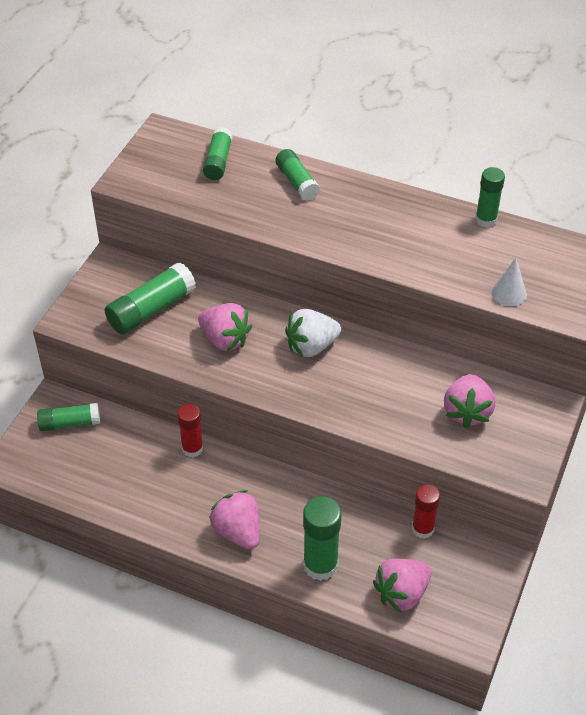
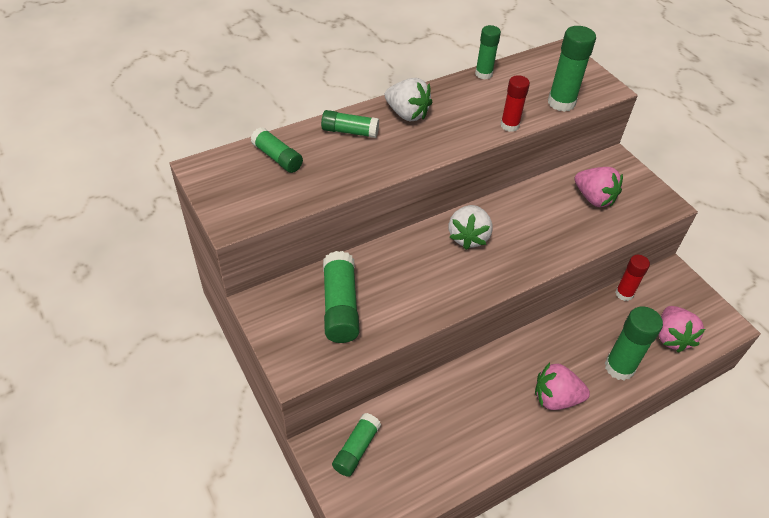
camera: 55 degrees left, 0 degrees up
red glue stick [177,404,203,457] -> red glue stick moved to [500,75,530,132]
pink strawberry [198,303,252,351] -> none
white cone [491,258,527,307] -> green glue stick [548,26,596,112]
none -> white strawberry [385,78,432,121]

